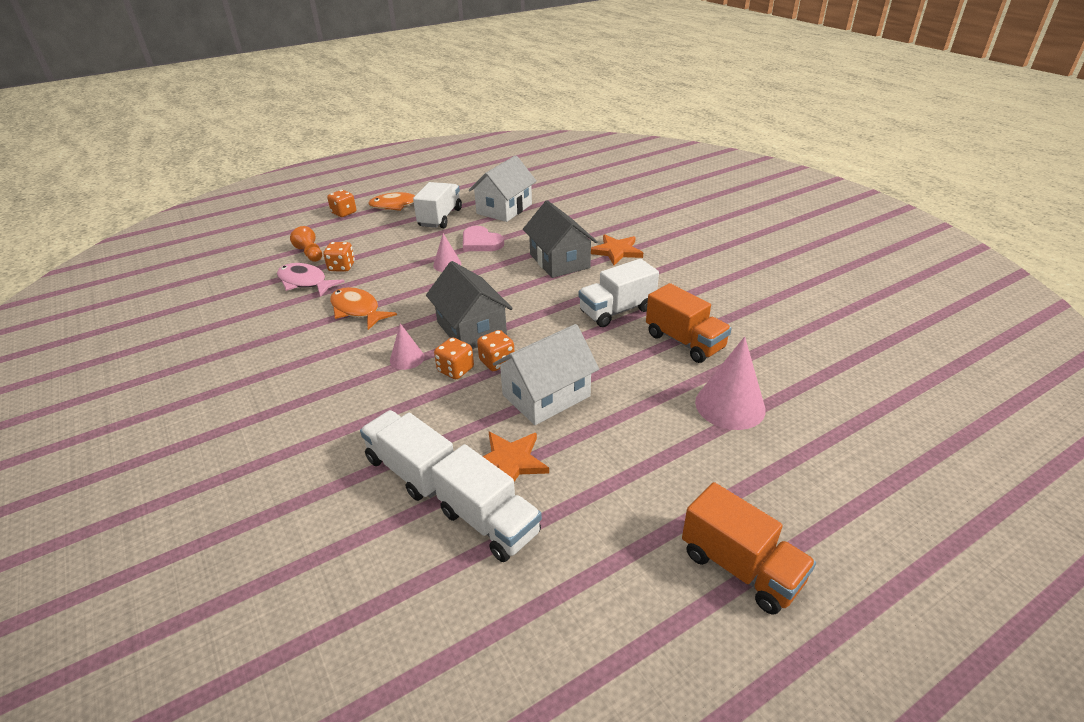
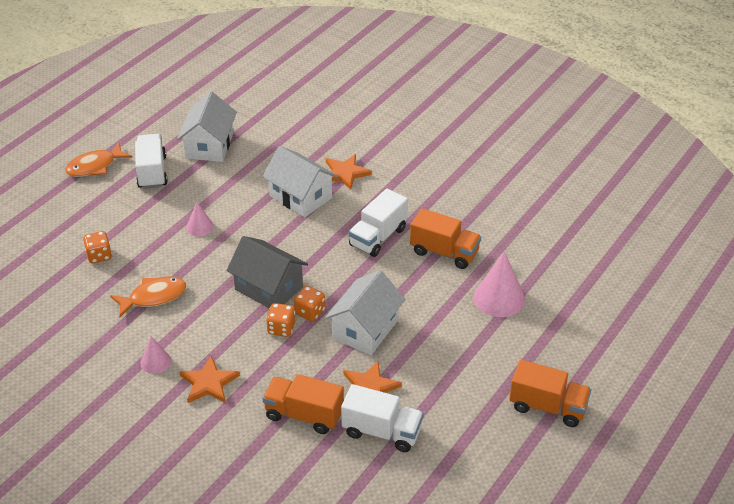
camera: 25 degrees left, 5 degrees up
pink fish [277,263,345,297] -> none
orange pawn [290,226,322,262] -> none
orange dice [327,190,356,217] -> none
orange fish [330,287,397,330] -> orange fish turned 135 degrees clockwise [110,276,186,317]
white truck [360,410,454,501] -> orange truck [263,374,344,434]
pink cone [390,323,425,370] -> pink cone moved to [140,336,171,374]
pink heart [463,226,504,251] -> none
grey house [523,200,598,278] -> white house [262,146,337,217]
none -> orange star [179,355,240,403]

